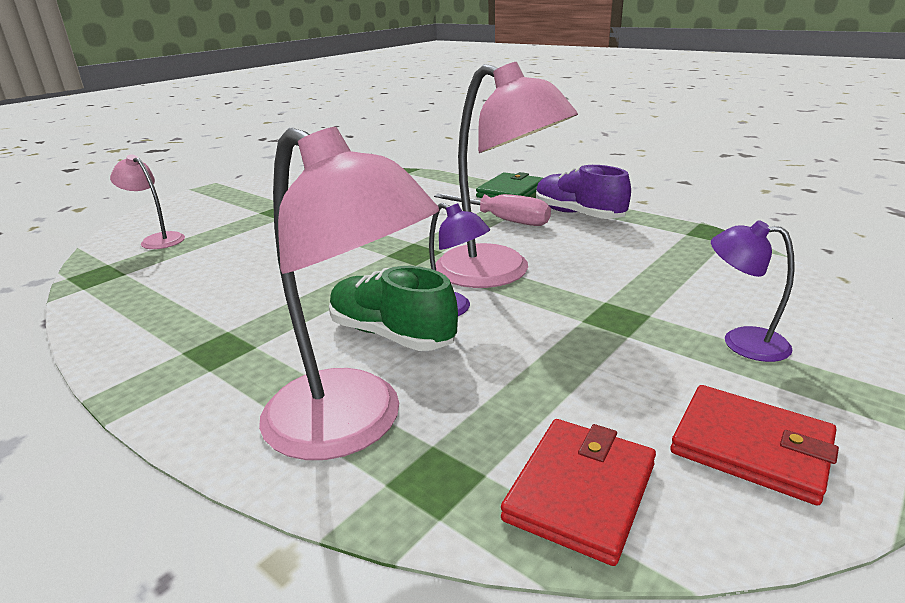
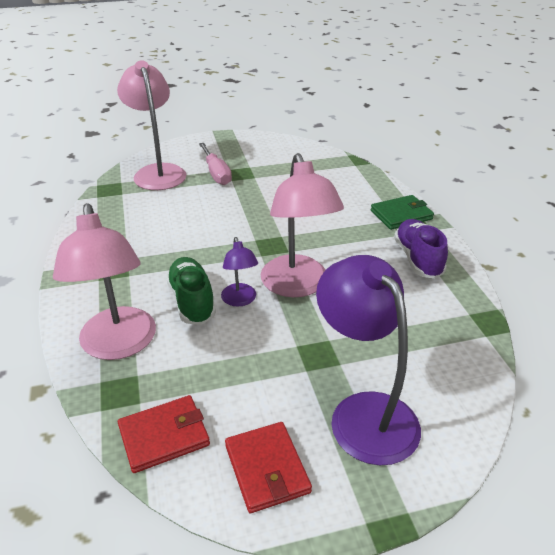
camera: 35 degrees right, 10 degrees up
pink lamp [110,155,185,249] -> pink lamp [117,60,186,190], size x1.97
pink screwdriver [434,194,551,226] -> pink screwdriver moved to [199,143,232,185]
purple lamp [711,220,795,362] -> purple lamp [316,255,421,465], size x1.97

